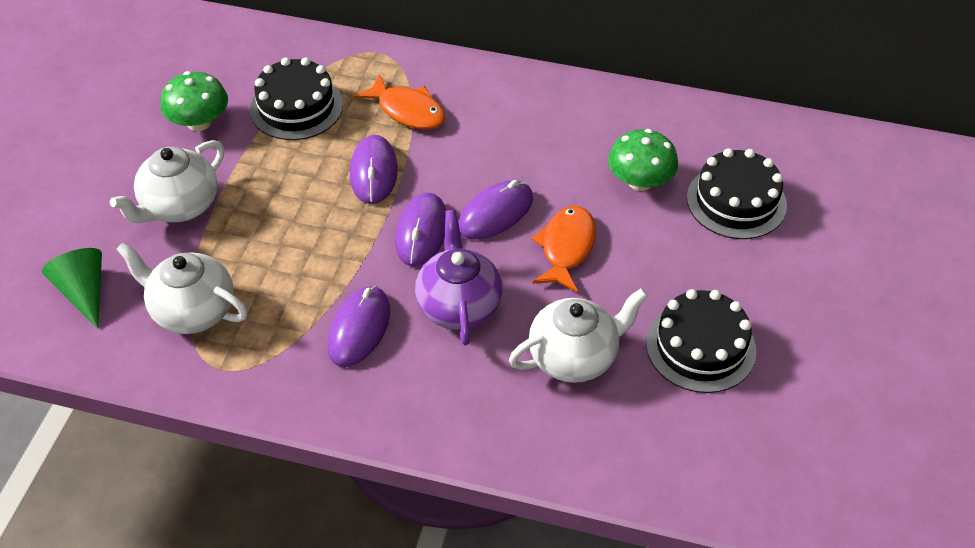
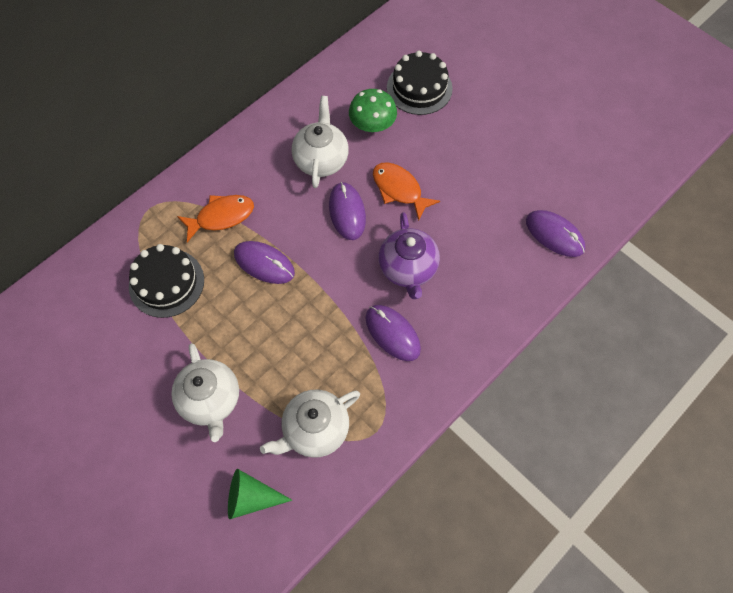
camera: 60 degrees left, 15 degrees up
green mushroom [160,71,228,131] -> none
purple mouse [395,193,446,266] -> purple mouse moved to [526,210,585,257]
purple teapot [415,210,502,345] -> purple teapot turned 120 degrees counterclockwise [379,212,440,299]
white teapot [509,288,648,383] -> white teapot moved to [292,96,349,188]
black cake [646,289,756,393] -> none

